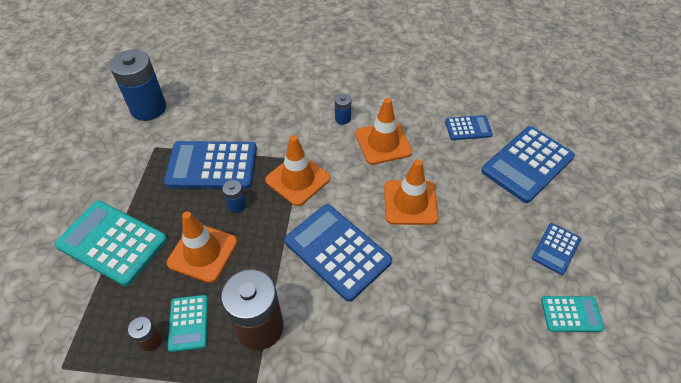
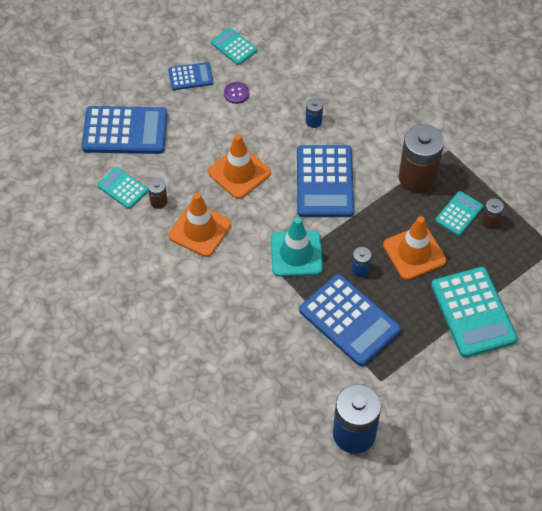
camera: 135 degrees left, 5 degrees up
orange traffic cone [265,135,330,206] -> turquoise traffic cone [270,217,323,277]
blue battery [335,93,351,124] -> blue battery moved to [306,98,323,128]
blue calculator [445,115,493,140] -> turquoise calculator [97,167,148,209]
none -> brown battery [148,178,168,209]
none -> purple button [224,82,249,104]

